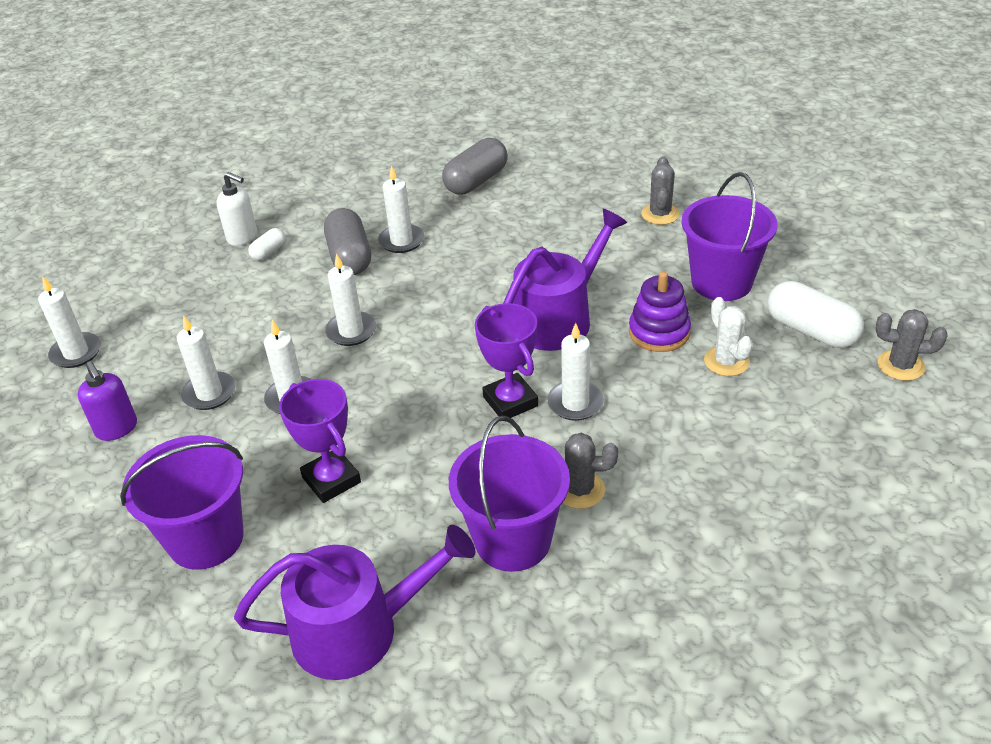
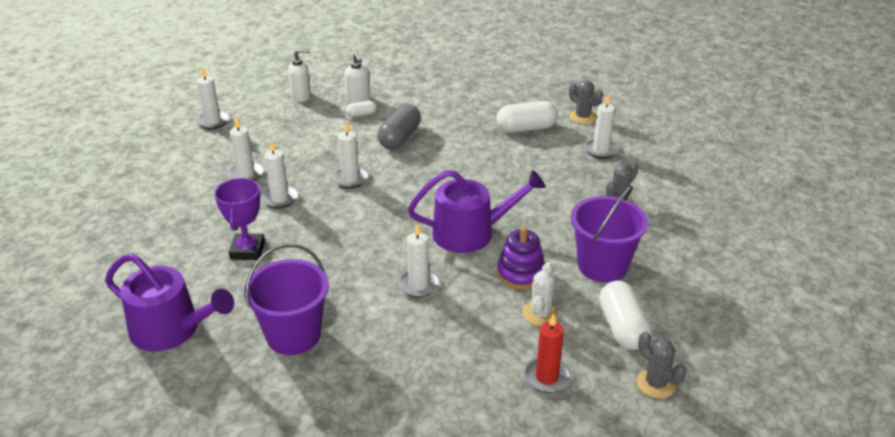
camera: 35 degrees right, 5 degrees down
purple soap dispenser [77,361,137,441] -> none
purple bucket [120,435,243,570] -> none
white candle [378,166,424,253] -> white candle moved to [584,94,619,159]
grey capsule [442,138,508,195] -> white capsule [496,101,558,133]
purple trophy [475,303,538,421] -> none
grey cactus [553,433,618,509] -> grey cactus moved to [569,80,603,124]
none -> white soap dispenser [288,49,311,102]
none -> red candle [524,313,571,393]

